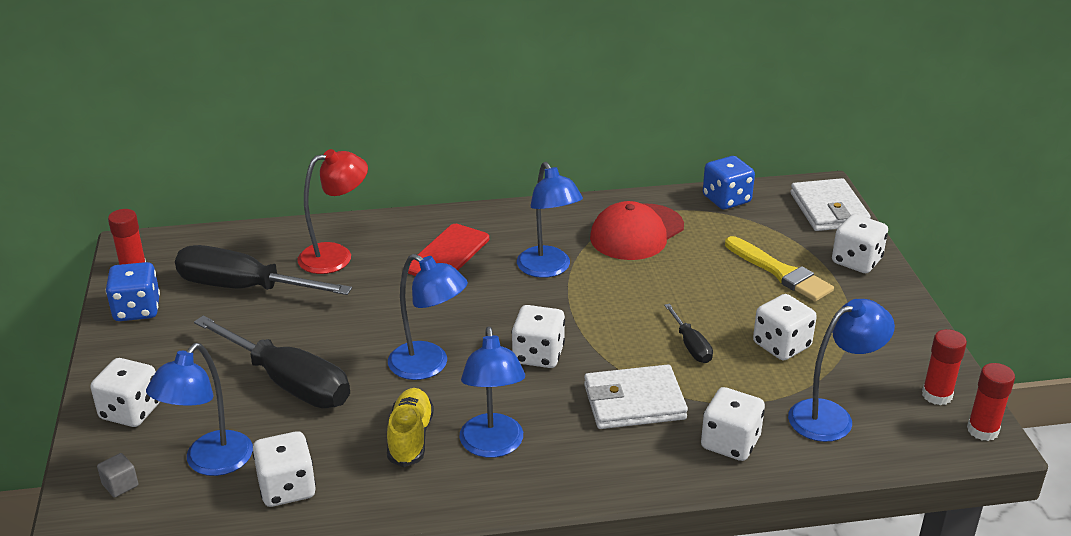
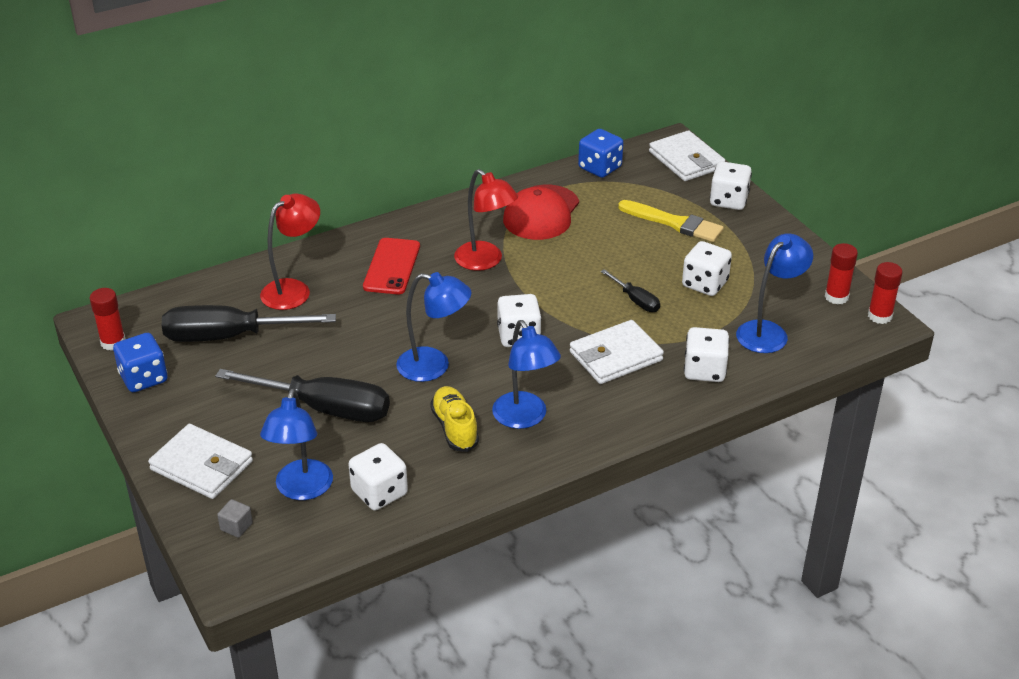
camera: 20 degrees left, 5 degrees up
white dice [91,358,160,427] -> white wallet [148,424,253,499]
blue lamp [517,162,583,278] -> red lamp [454,169,518,271]

